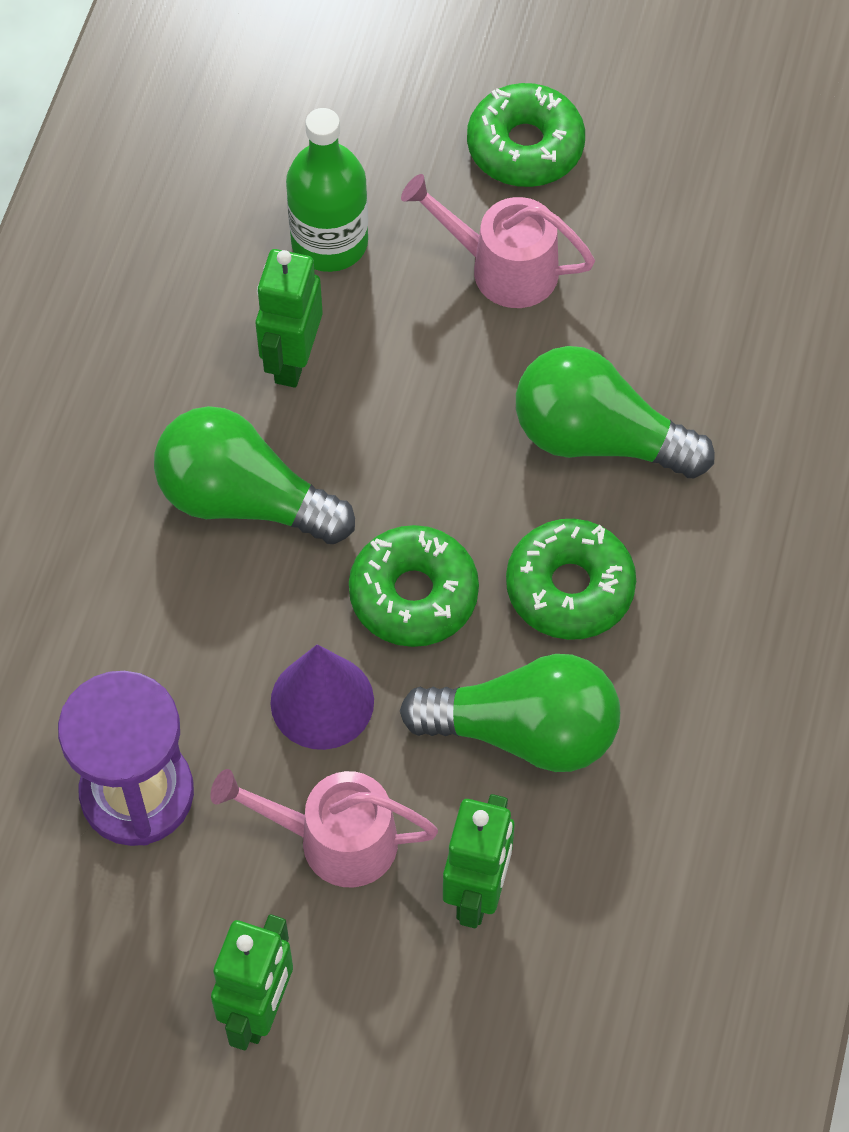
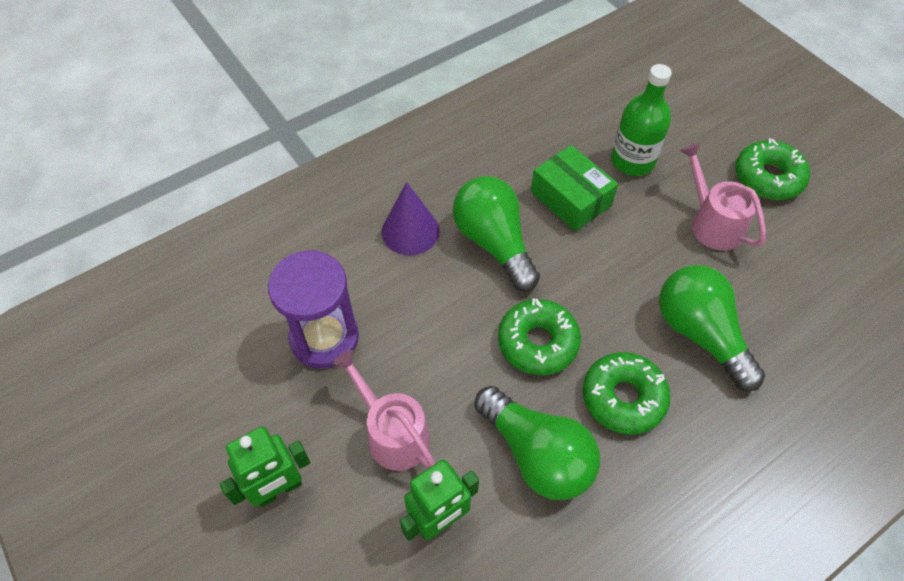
camera: 40 degrees right, 5 degrees down
green robot [256,249,323,388] -> green box [531,145,618,231]
purple cone [270,644,374,750] -> purple cone moved to [382,182,440,255]

